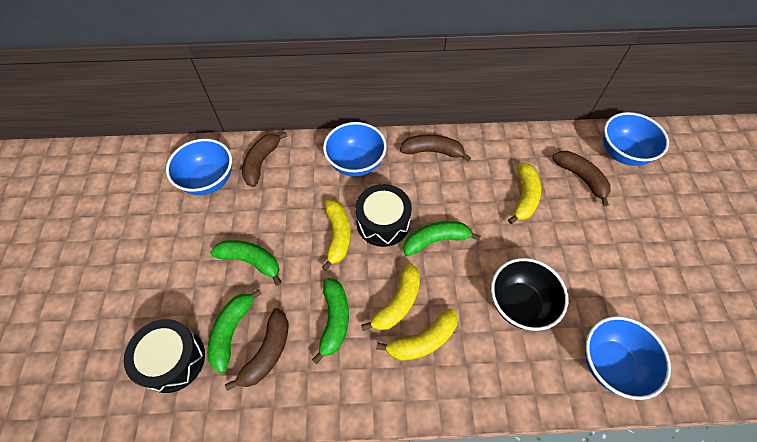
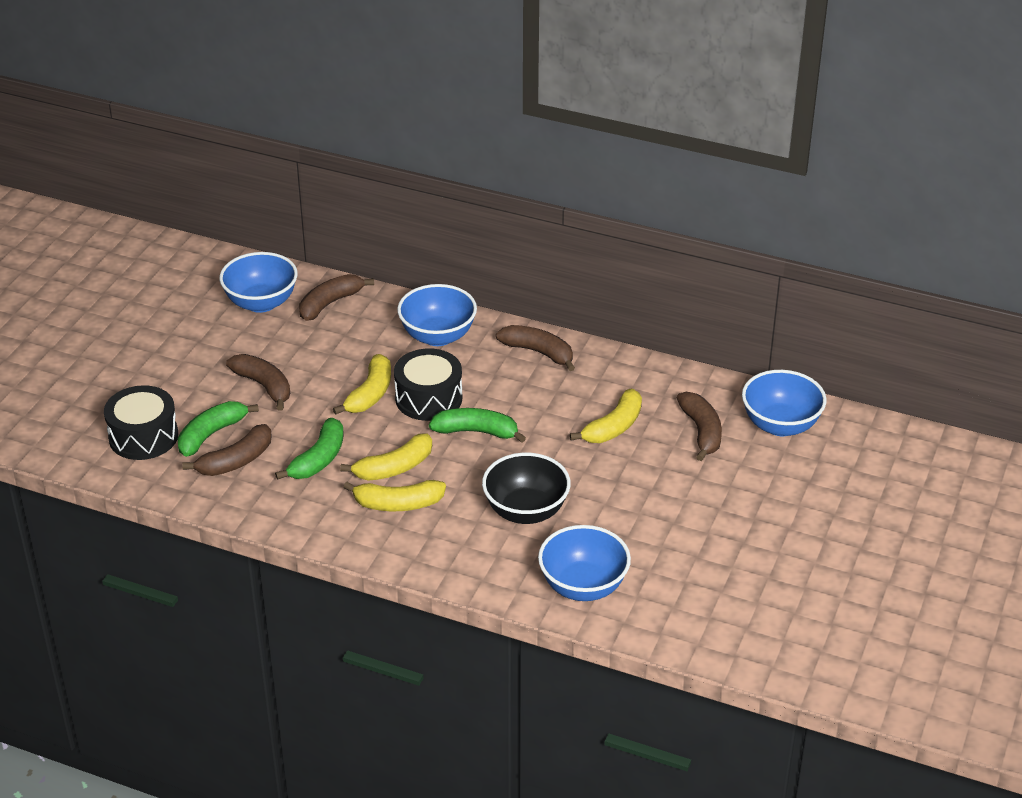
camera: 25 degrees right, 20 degrees down
green banana [210,240,282,286] -> brown banana [226,354,290,411]

